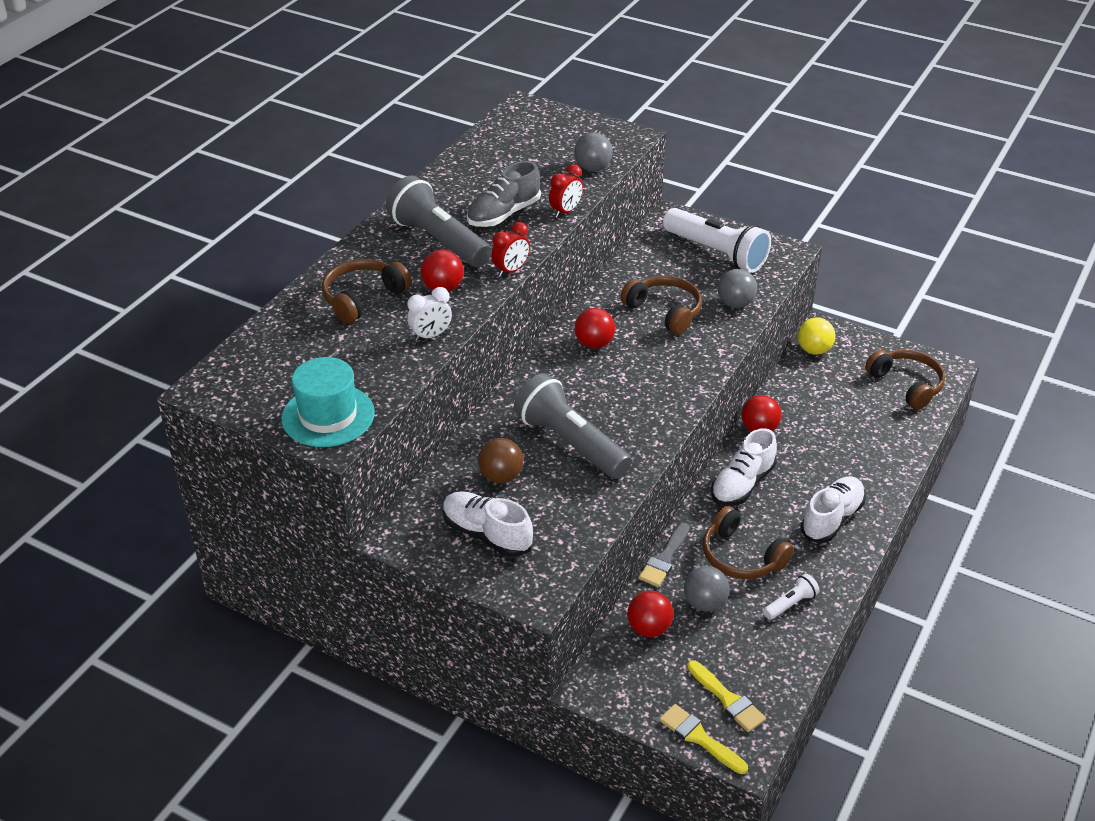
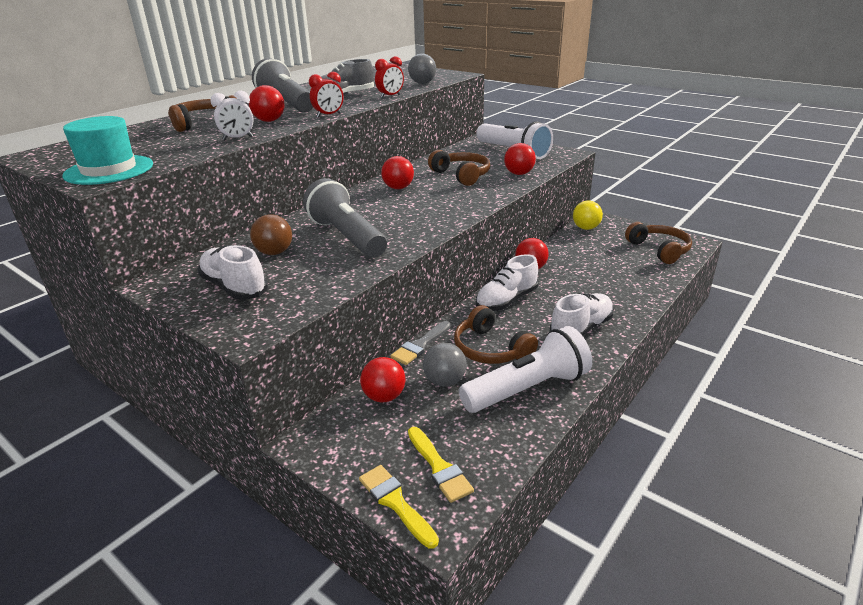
camera: 10 degrees right, 10 degrees down
grey ball [718,269,757,308] -> red ball [504,143,536,175]
white flashlight [763,574,820,620] -> white flashlight [459,326,592,413], size x2.22

